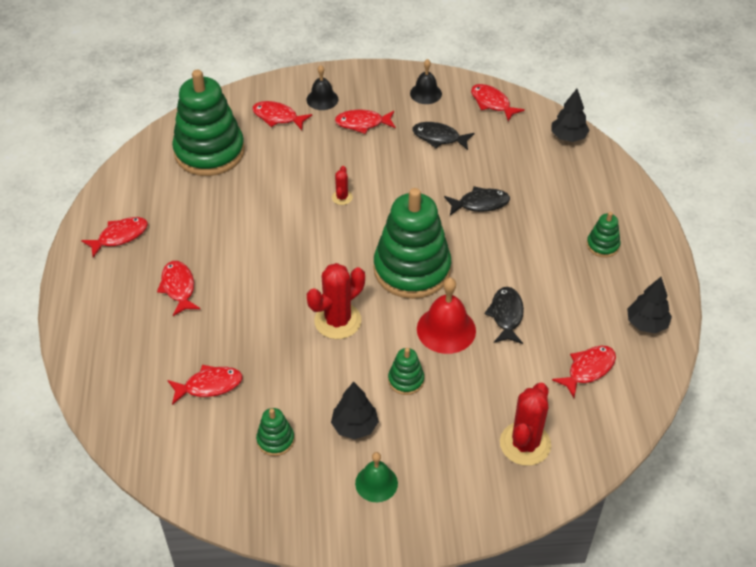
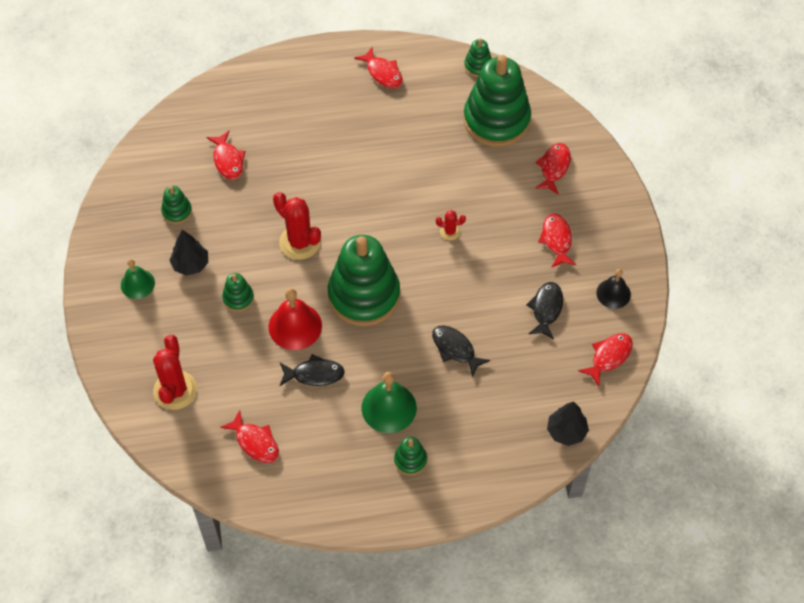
camera: 85 degrees right, 10 degrees up
red fish [157,261,201,316] -> none
black bell [306,65,339,110] -> none
black fish [444,186,510,215] -> black fish turned 150 degrees clockwise [432,326,490,377]
red cactus [500,383,551,466] -> red cactus turned 75 degrees clockwise [153,335,197,410]
black tree [627,277,672,333] -> none
none -> green bell [362,372,417,433]
none -> green stacking toy [464,38,492,77]

